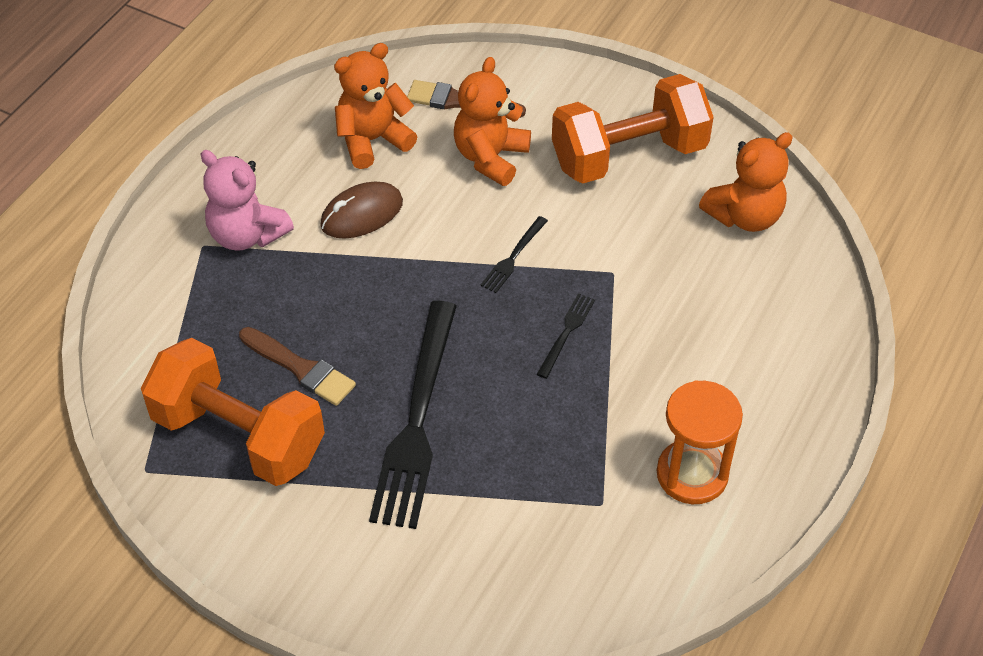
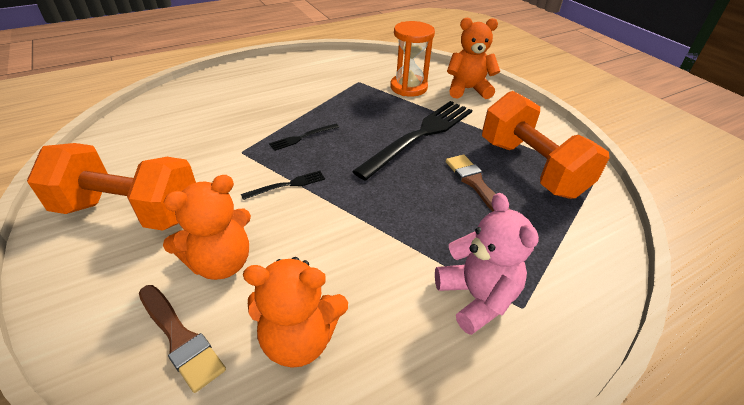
camera: 150 degrees left, 10 degrees down
brown mouse [320,182,403,239] -> none
orange hourglass [657,380,743,504] -> orange hourglass moved to [390,21,435,97]
orange teddy bear [699,132,793,232] -> orange teddy bear moved to [447,17,500,99]

